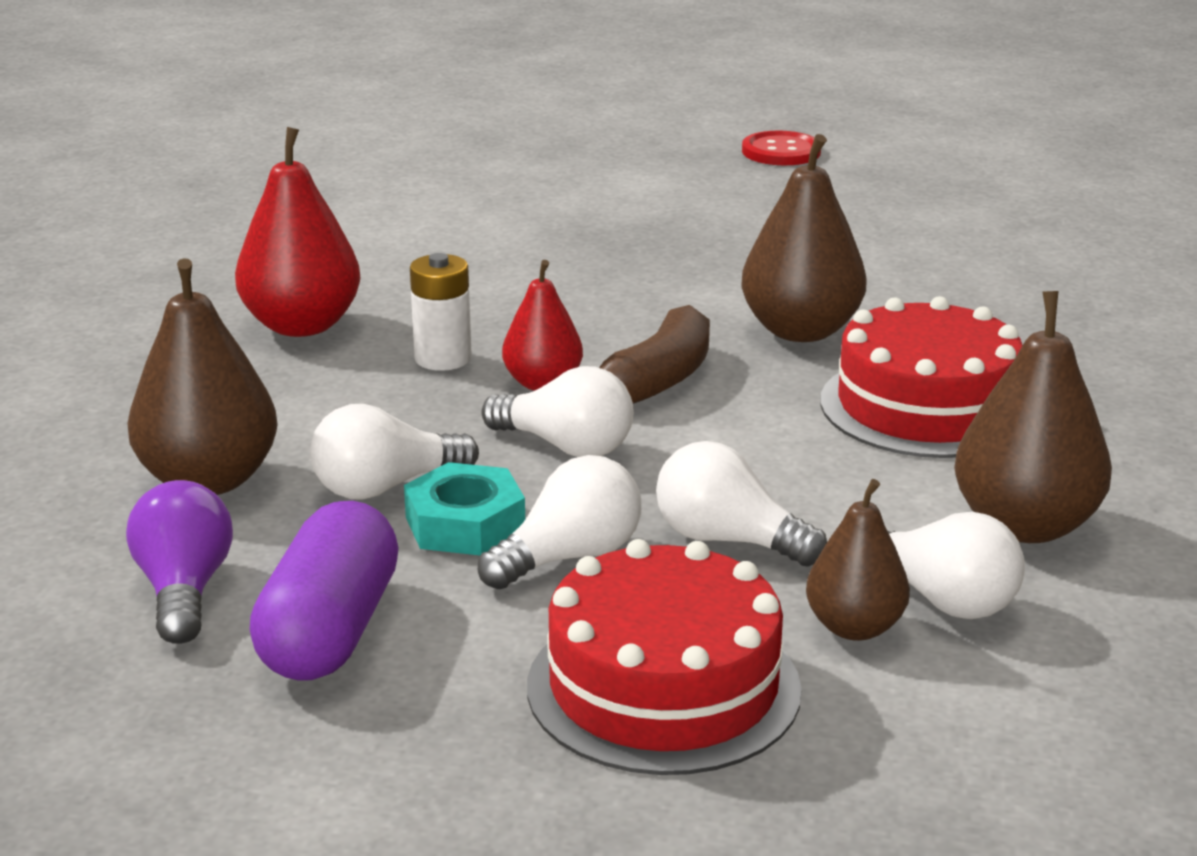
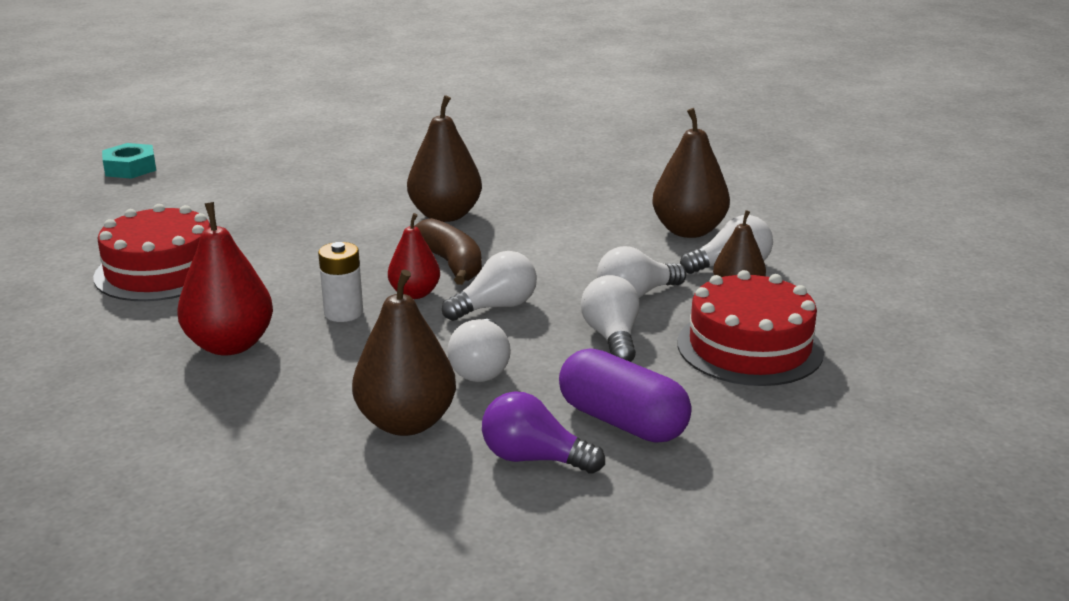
camera: 60 degrees left, 0 degrees up
turquoise nut [404,462,525,555] -> turquoise nut moved to [102,143,156,179]
red button [742,131,821,165] -> none
red cake [820,296,1023,458] -> red cake moved to [93,204,211,301]

